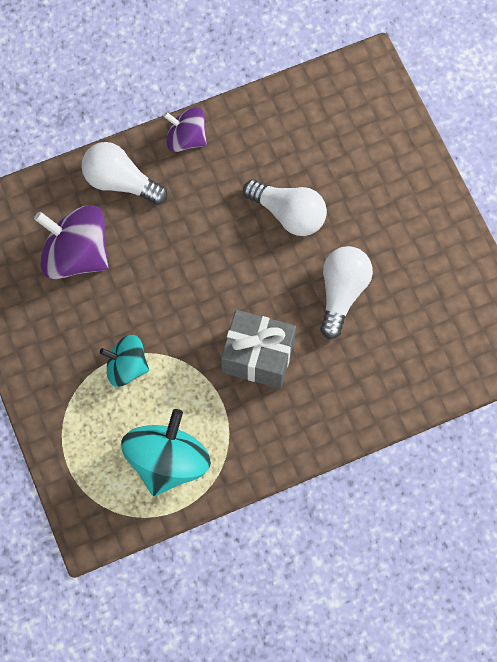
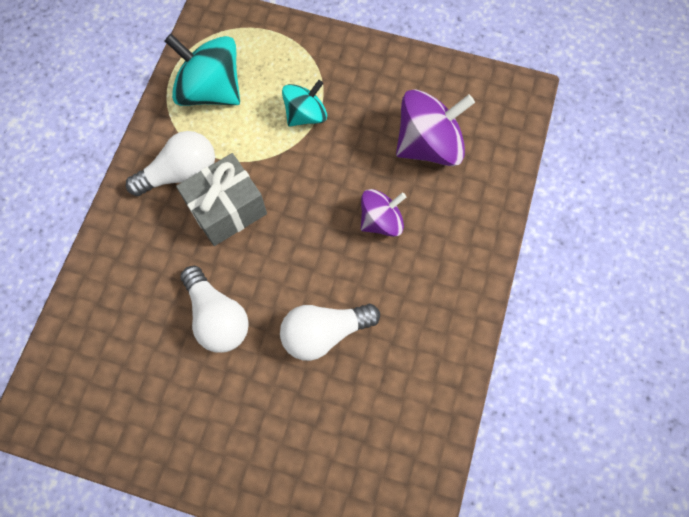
camera: 130 degrees right, 0 degrees up
white light bulb [81,142,167,205] -> white light bulb moved to [126,131,215,196]
turquoise spinning top [121,409,211,496] -> turquoise spinning top turned 150 degrees clockwise [165,34,240,106]
purple spinning top [163,107,207,152] -> purple spinning top moved to [361,189,406,237]

